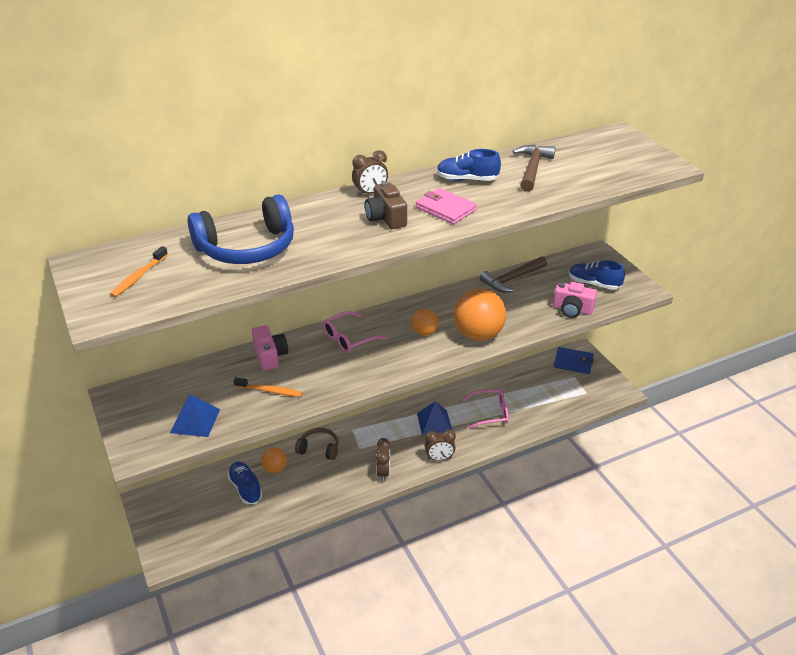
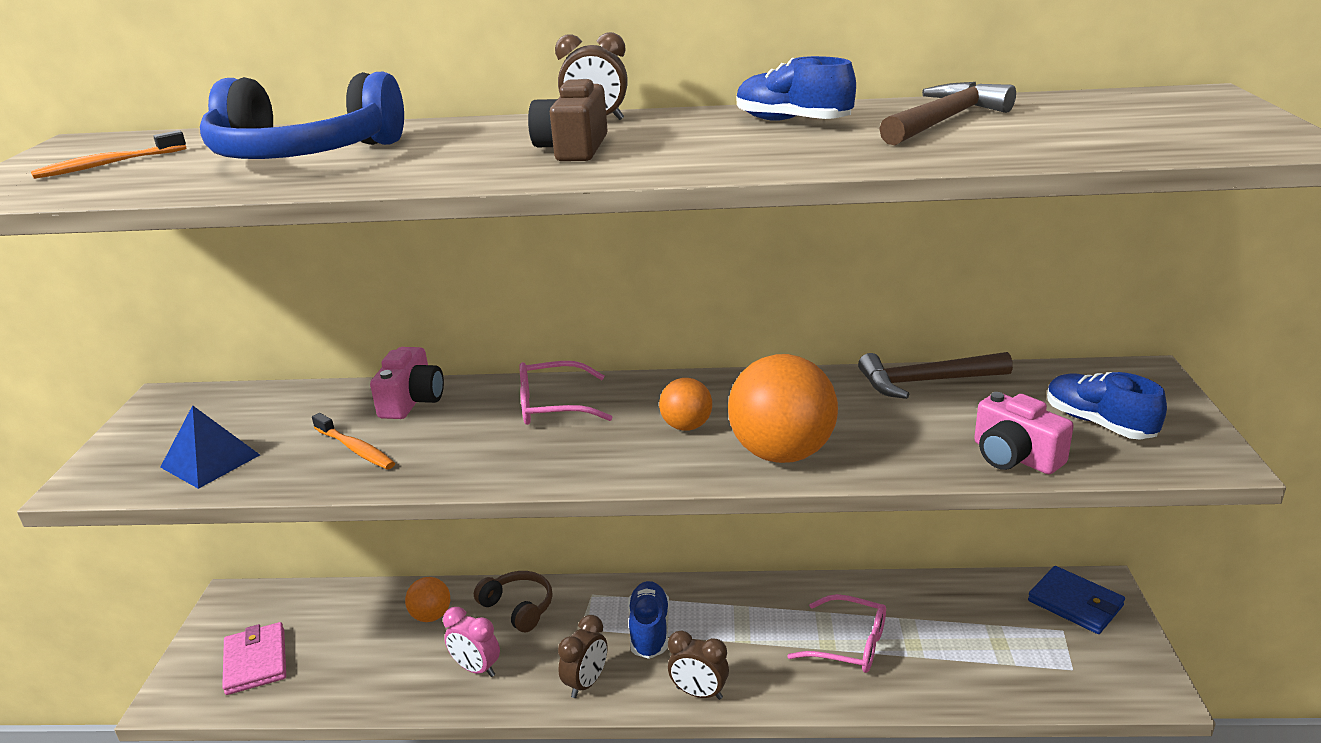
camera: 30 degrees right, 10 degrees down
blue shoe [227,462,262,504] -> blue shoe moved to [628,581,669,659]
pink wallet [416,188,477,224] -> pink wallet moved to [222,622,286,695]
blue pyramid [417,401,452,435] -> none
none -> pink clock [443,607,500,677]

